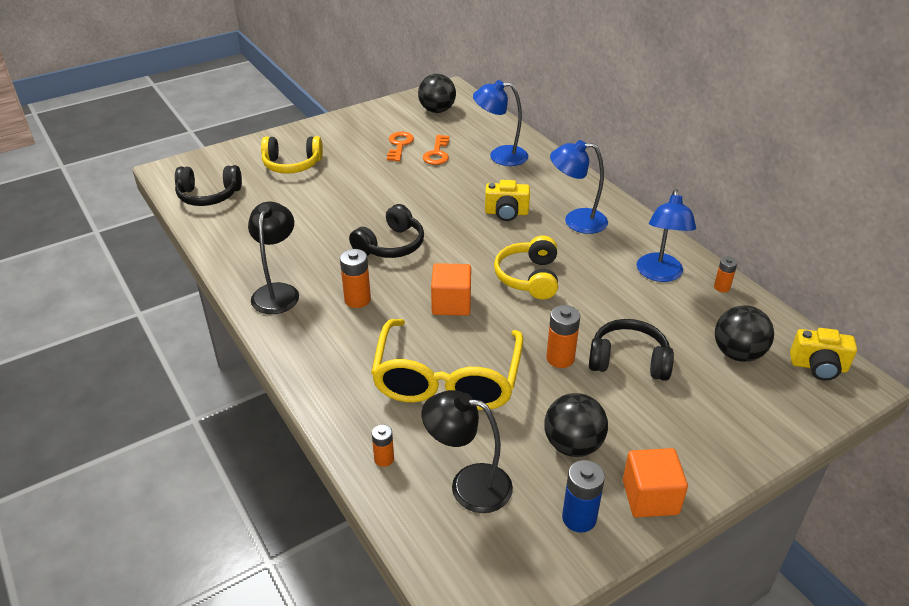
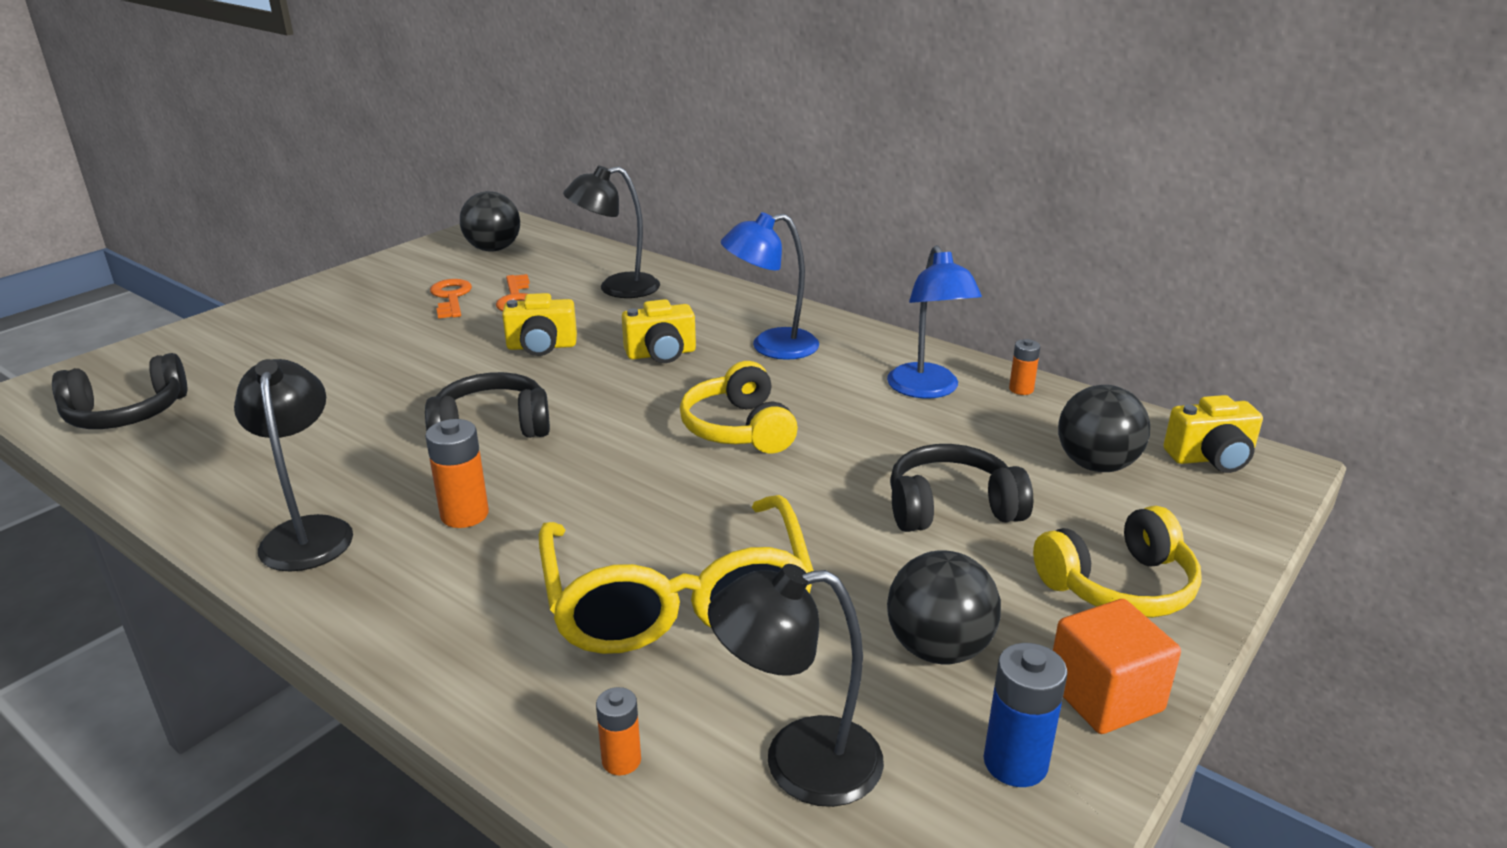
camera: 20 degrees left, 10 degrees down
yellow headphones [261,136,323,174] -> yellow headphones moved to [1033,506,1202,618]
black headphones [349,204,424,258] -> black headphones turned 120 degrees counterclockwise [425,372,550,438]
orange cube [431,263,471,316] -> none
blue lamp [473,80,528,166] -> black lamp [563,165,660,298]
orange battery [546,305,580,368] -> none
none -> yellow camera [502,293,577,356]

